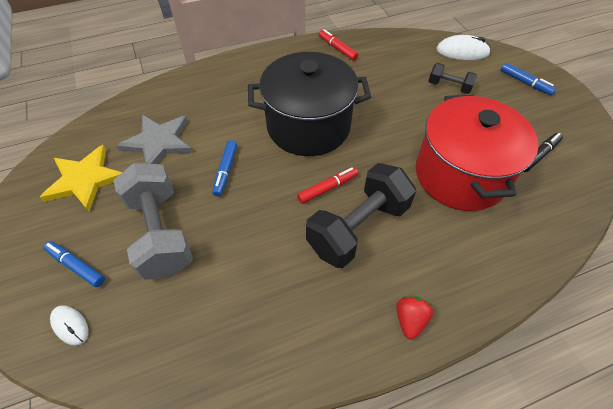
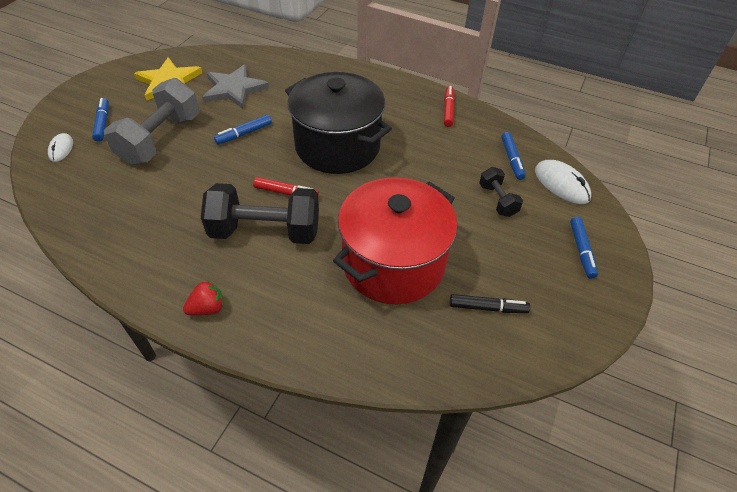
camera: 45 degrees right, 5 degrees down
none -> blue marker [501,132,525,180]

